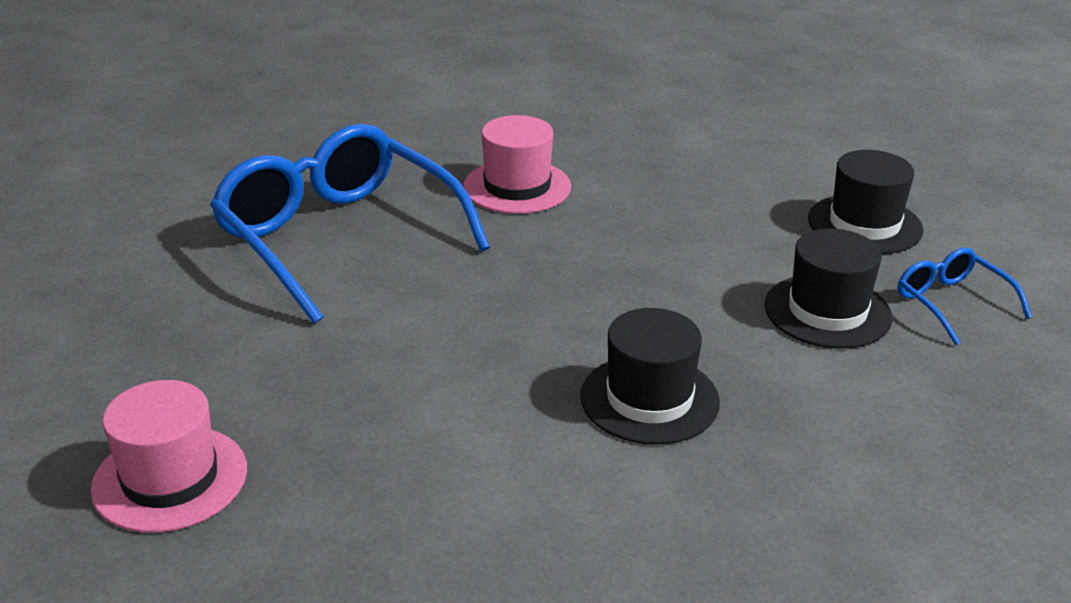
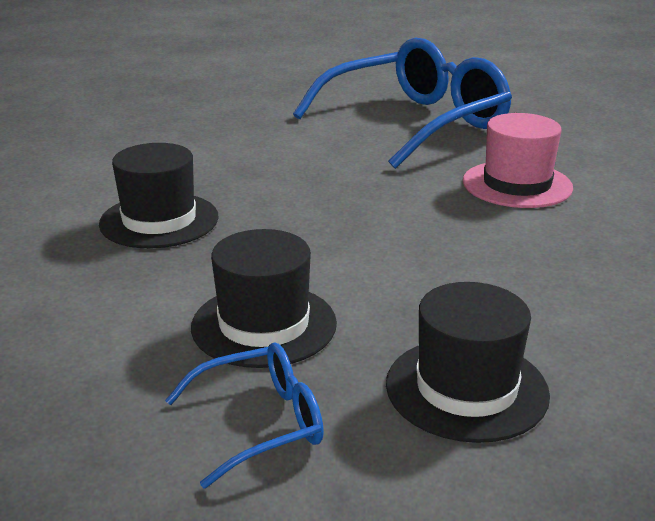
camera: 95 degrees right, 5 degrees down
pink hat [91,380,247,533] -> none

